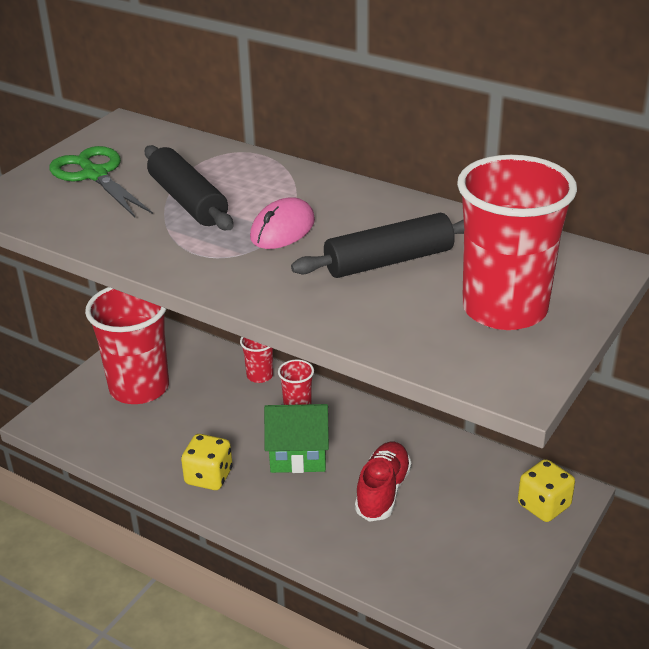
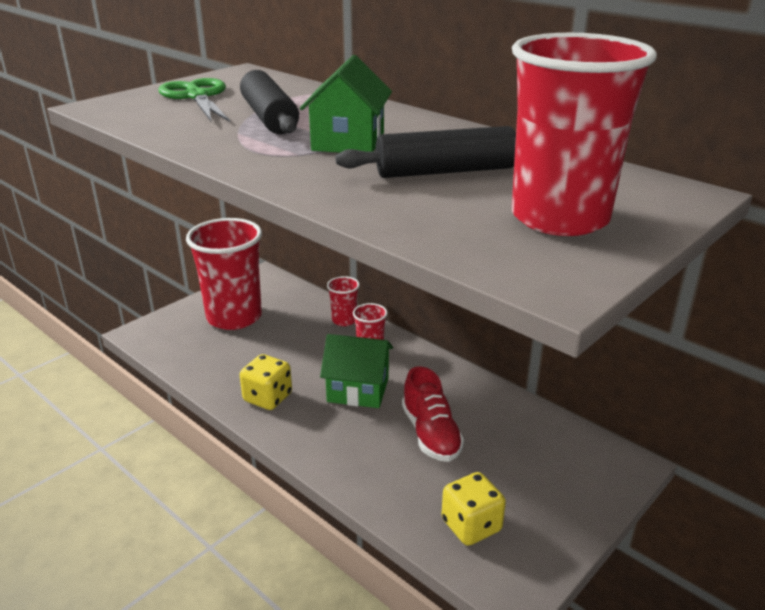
camera: 10 degrees right, 5 degrees down
pink mouse [250,197,315,249] -> green house [300,55,392,153]
red shoe [355,442,412,522] -> red shoe turned 135 degrees clockwise [402,366,464,462]
yellow dice [518,459,575,522] -> yellow dice moved to [442,472,506,546]

